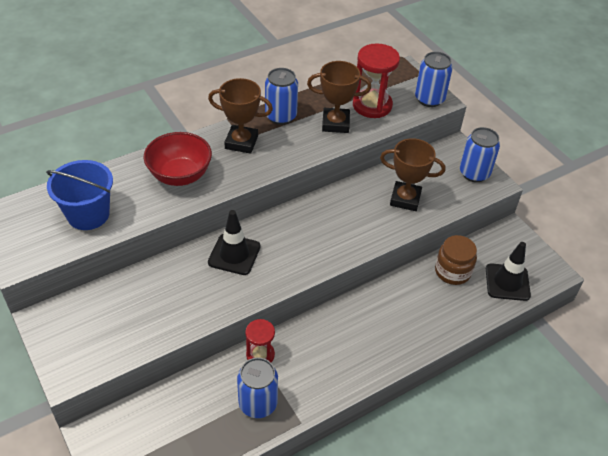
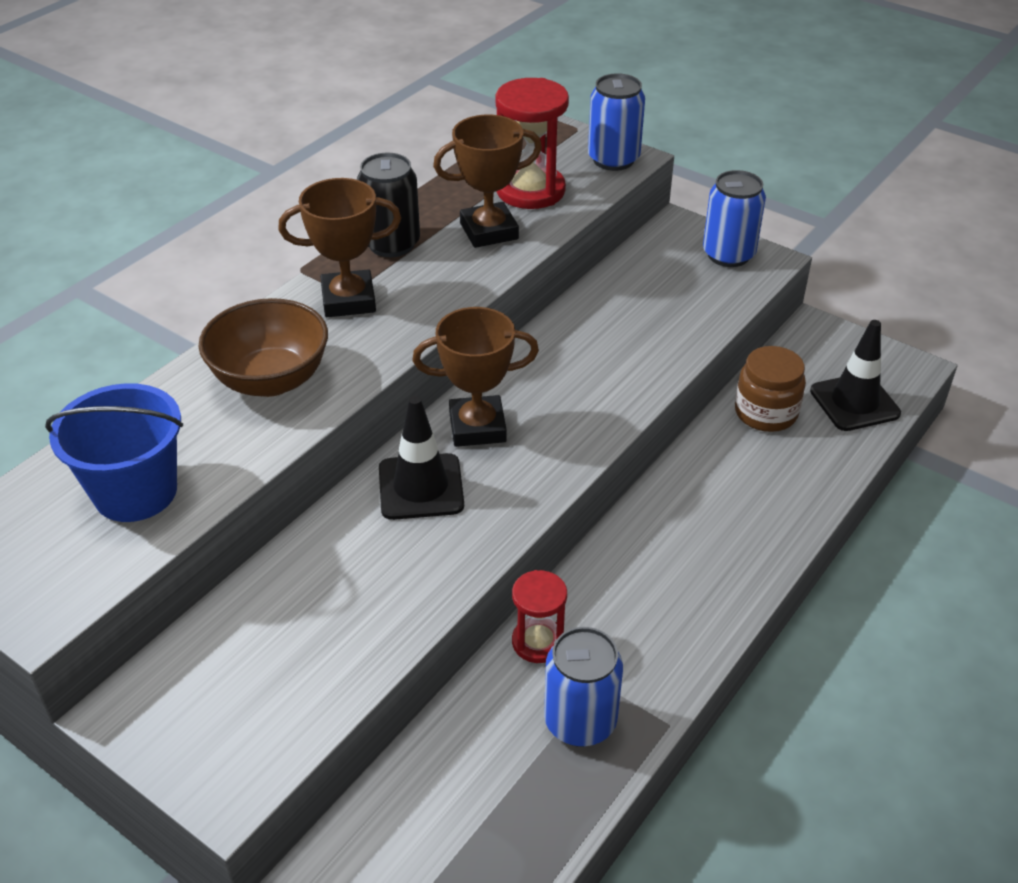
camera: 20 degrees left, 5 degrees down
red bowl [144,132,212,186] -> brown bowl [198,298,328,397]
blue can [265,68,298,125] -> black can [357,153,420,257]
brown trophy [380,138,445,211] -> brown trophy moved to [412,307,539,447]

